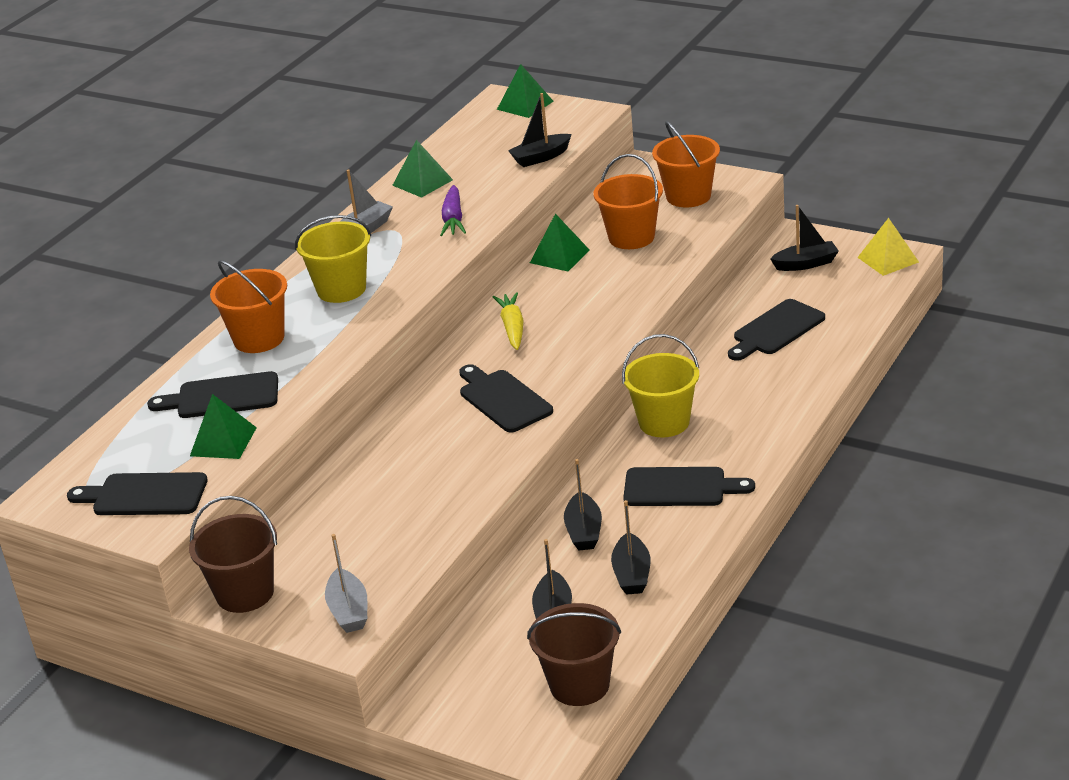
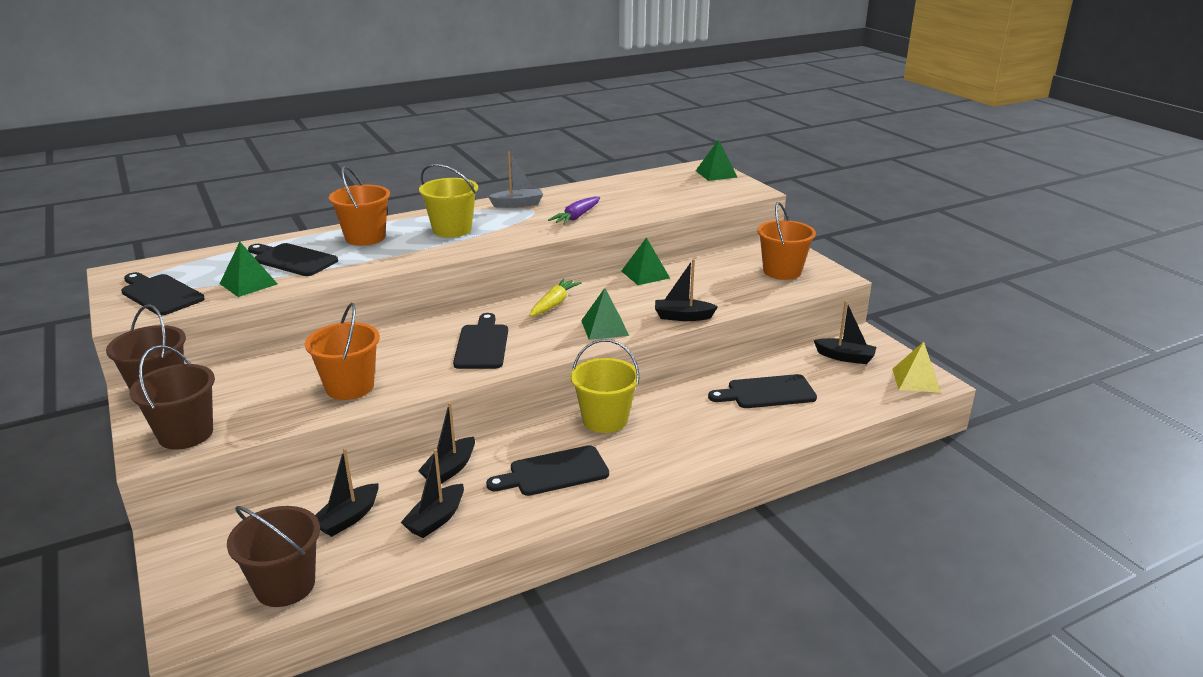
camera: 30 degrees right, 5 degrees down
grey boat [325,534,367,633] -> brown bucket [129,345,215,450]
green pyramid [392,140,453,198] -> green pyramid moved to [581,288,629,340]
black boat [508,93,572,167] -> black boat moved to [655,259,718,321]
orange bucket [594,154,663,249] -> orange bucket moved to [305,303,380,400]
black cutting board [623,467,755,506] -> black cutting board turned 120 degrees clockwise [486,445,609,496]

